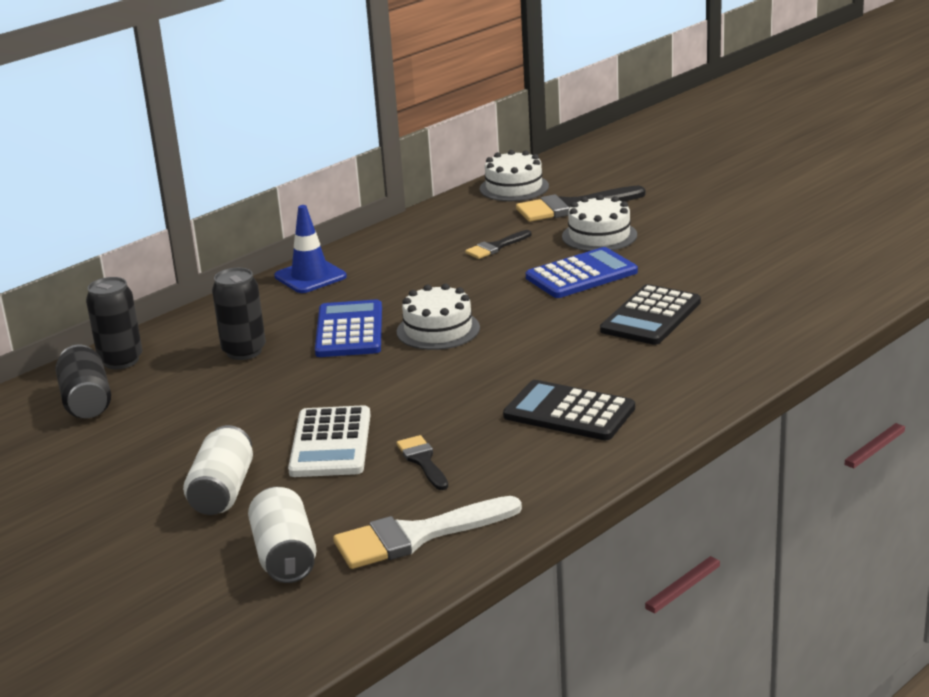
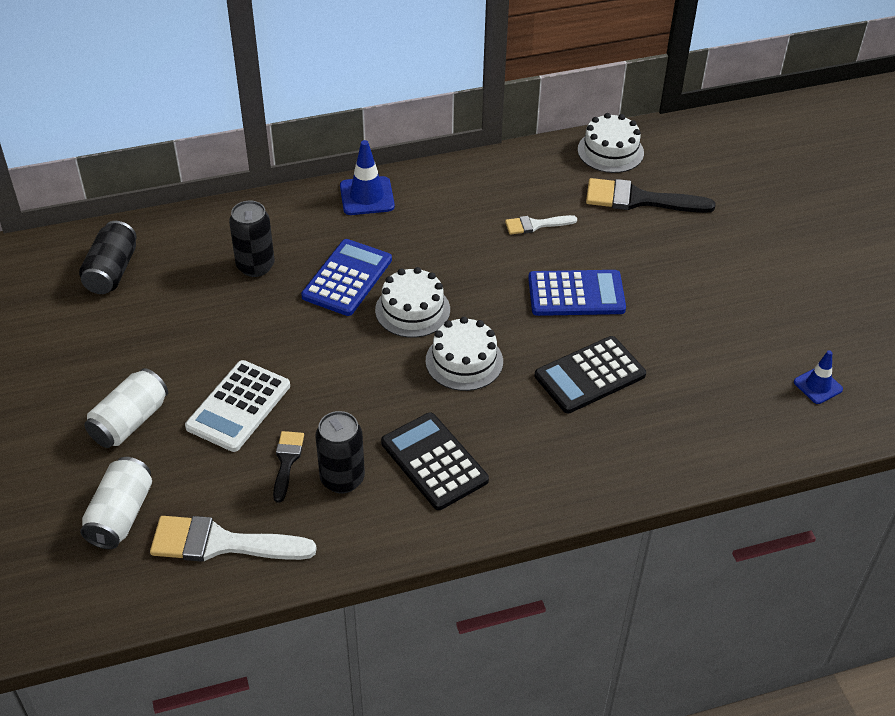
camera: 25 degrees right, 20 degrees up
black can [86,277,142,369] -> black can moved to [315,411,365,493]
black brush [465,230,532,259] -> white brush [505,215,577,235]
white cake [562,195,637,251] -> white cake moved to [426,317,503,391]
none -> blue traffic cone [794,350,843,404]

